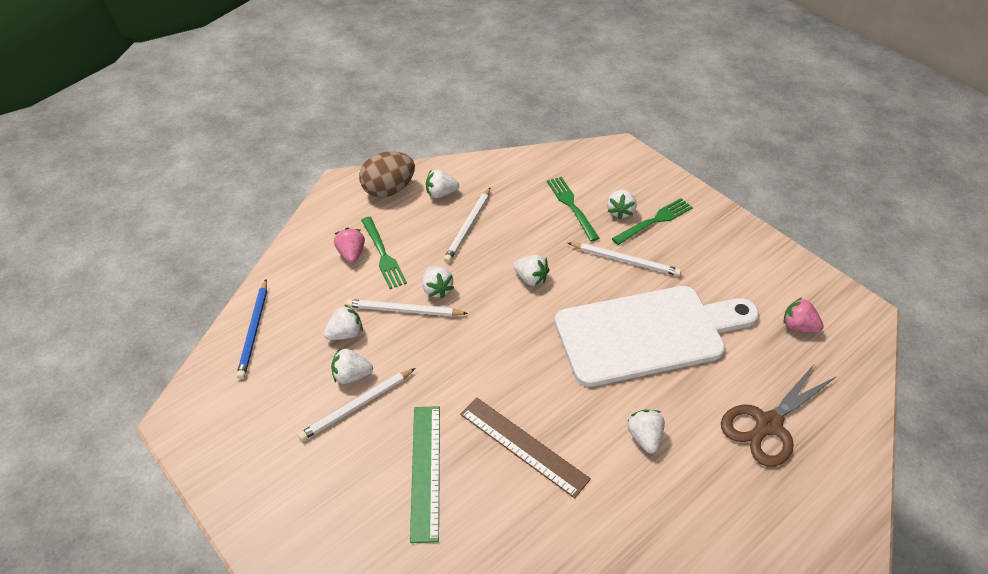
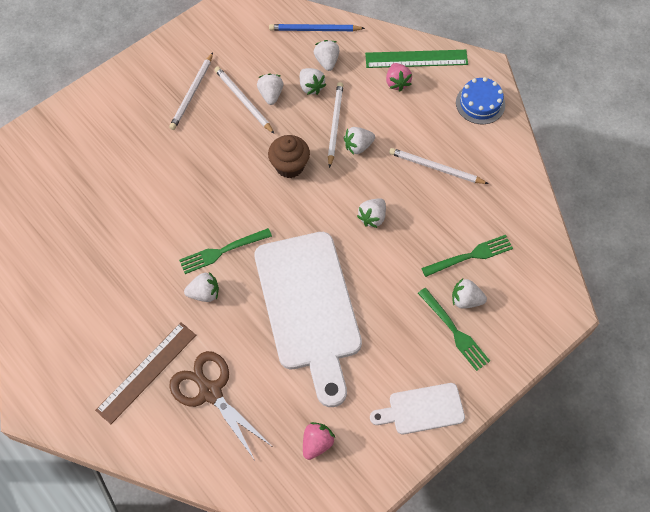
camera: 90 degrees right, 15 degrees up
pink strawberry [334,228,365,263] -> pink strawberry turned 90 degrees clockwise [386,63,412,92]
brown egg [359,151,415,197] -> blue cake [456,77,505,124]
green fork [361,217,407,289] -> green fork moved to [179,228,272,274]
green ruler [410,406,440,543] -> green ruler moved to [365,50,468,68]
white strawberry [426,169,459,198] -> white strawberry moved to [314,40,340,71]
brown ruler [460,398,591,498] -> brown ruler moved to [95,322,196,424]
white pencil [568,242,681,276] -> white pencil moved to [169,52,213,130]
none -> brown cupcake [268,135,310,178]
none -> white cutting board [370,383,465,434]

